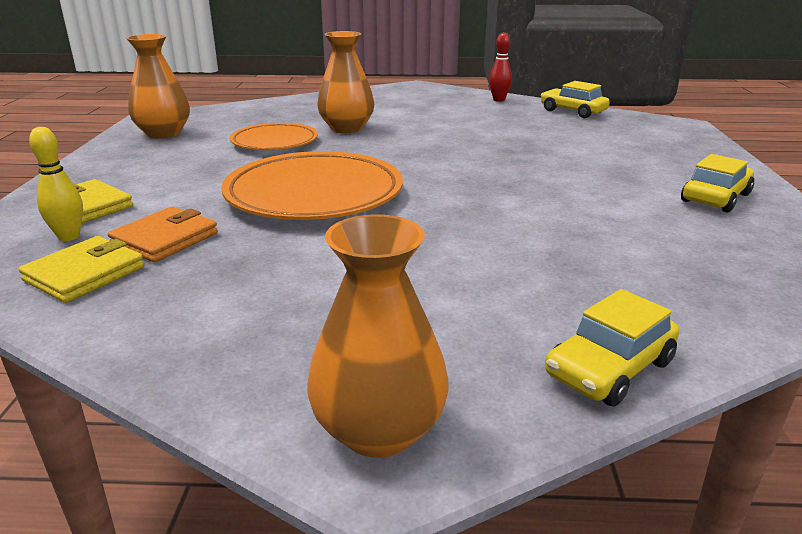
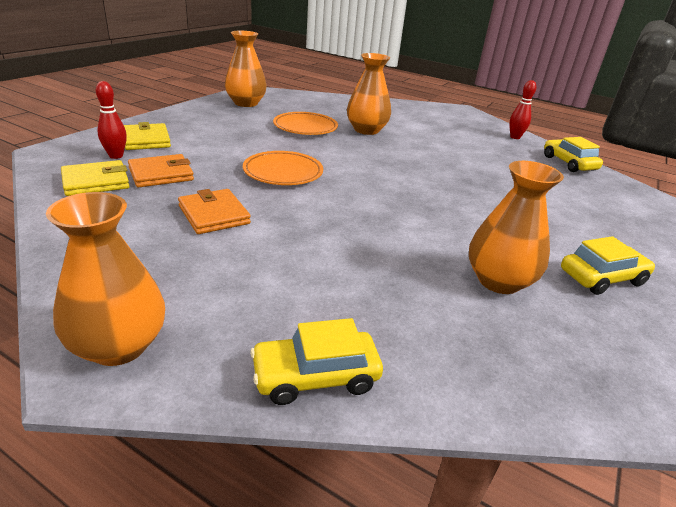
camera: 25 degrees right, 5 degrees up
yellow bowling pin [29,127,83,241] -> red bowling pin [96,81,127,159]
orange plate [221,151,403,220] -> orange plate [243,151,323,185], size x0.60
none -> orange wallet [178,189,251,234]
none -> orange vase [469,161,564,294]

